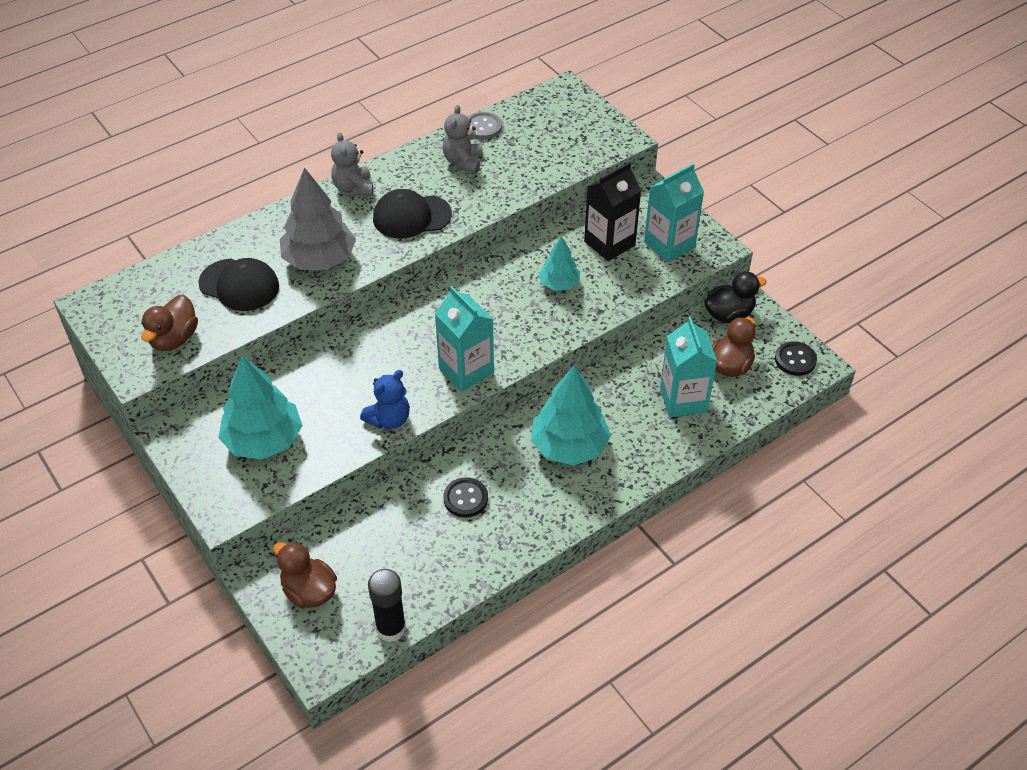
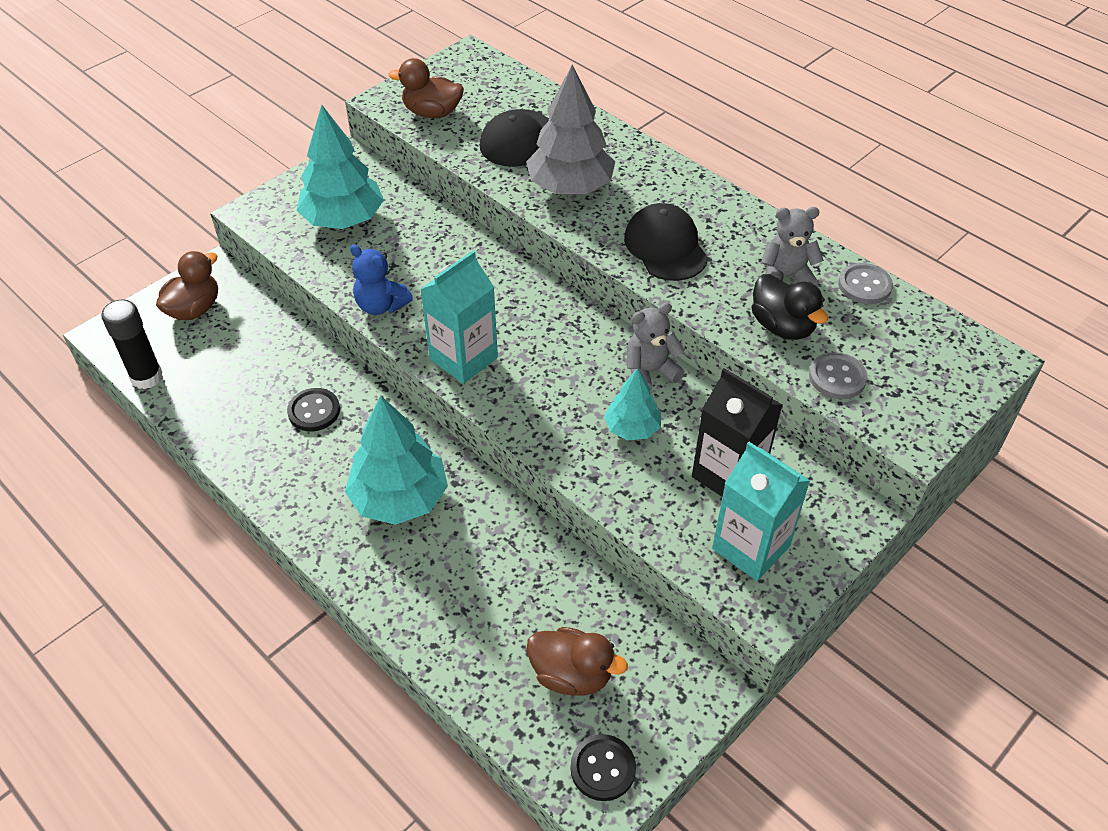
camera: 80 degrees right, 0 degrees up
grey teddy bear [331,133,373,196] -> grey teddy bear moved to [627,303,685,391]
turquoise carton [660,316,717,417] -> none
black duck [704,272,766,323] -> black duck moved to [752,274,828,340]
none -> grey button [809,352,868,399]

